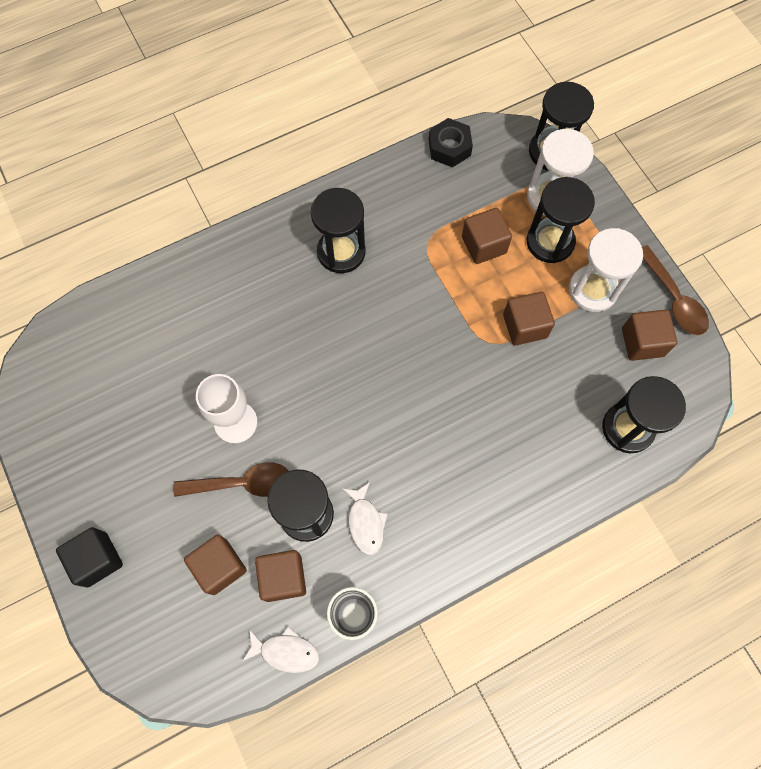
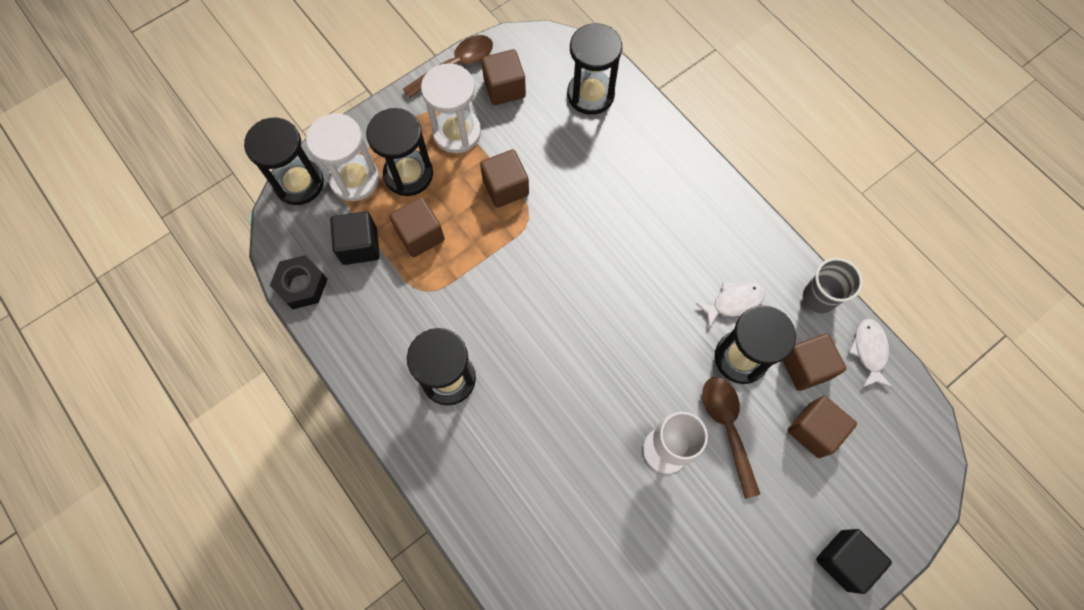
camera: 100 degrees left, 0 degrees up
none -> black cube [330,211,380,265]

